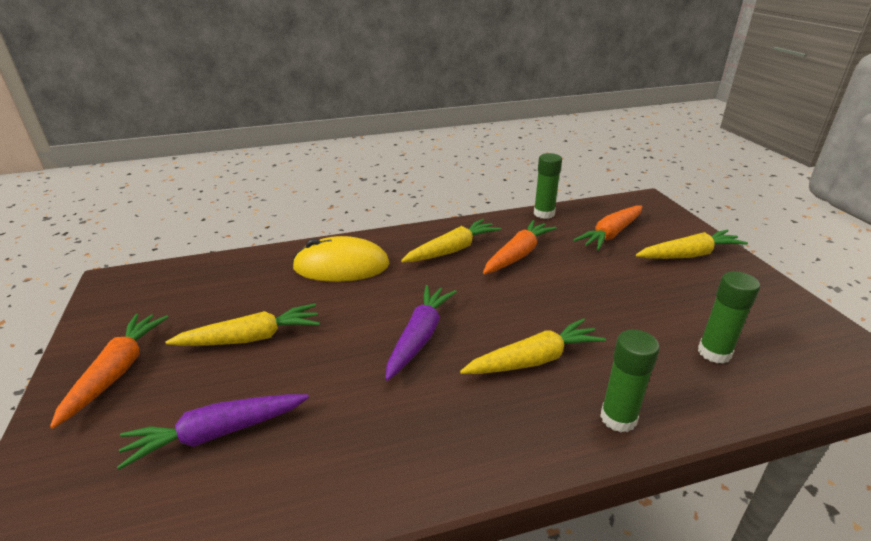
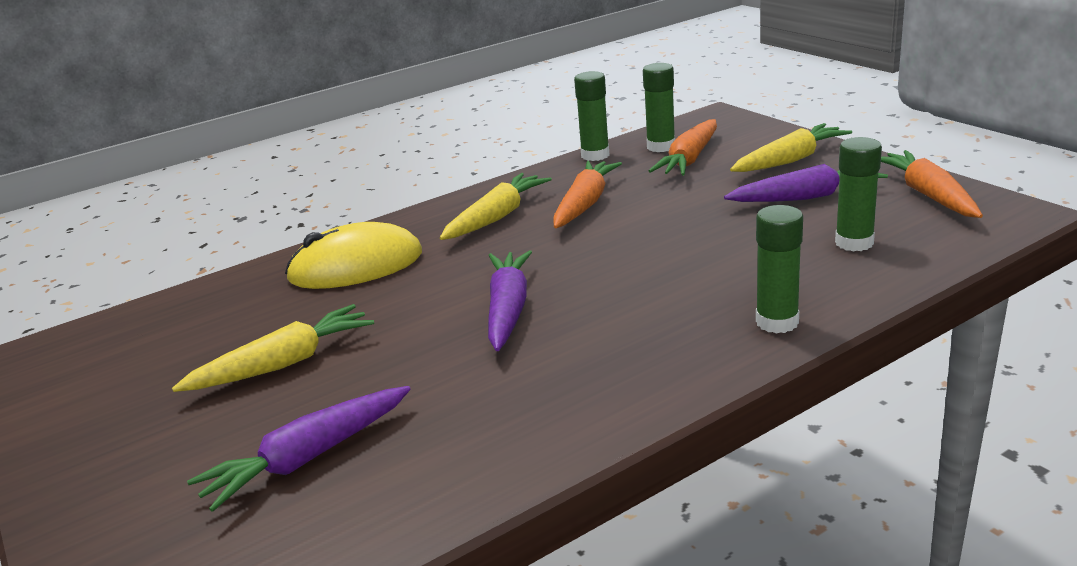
camera: 15 degrees left, 5 degrees down
orange carrot [50,314,168,429] -> orange carrot moved to [881,150,983,218]
yellow carrot [460,318,606,374] -> none
none -> green glue stick [643,63,675,152]
none -> purple carrot [724,164,888,202]

